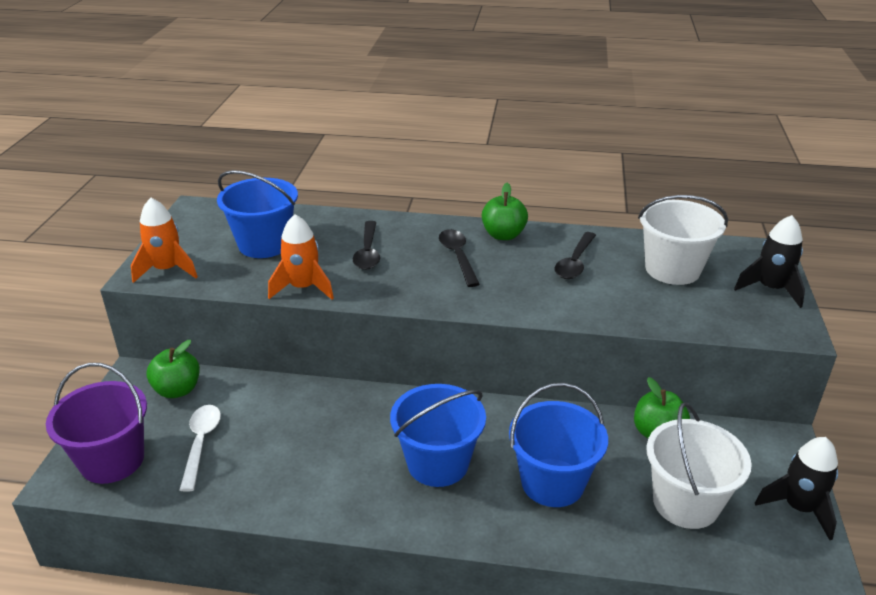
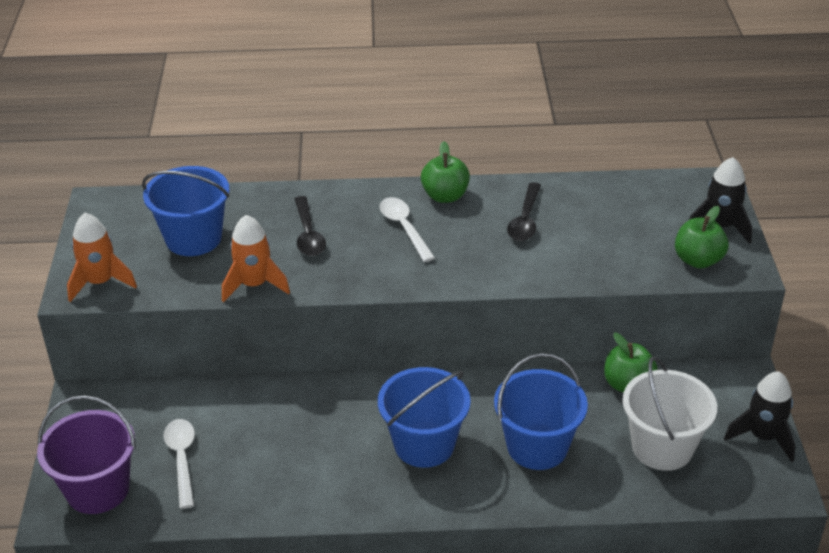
camera: 10 degrees left, 5 degrees up
green apple [147,340,200,398] -> green apple moved to [675,206,729,269]
black spoon [439,229,480,287] -> white spoon [379,197,435,262]
white bucket [638,195,728,285] -> none

